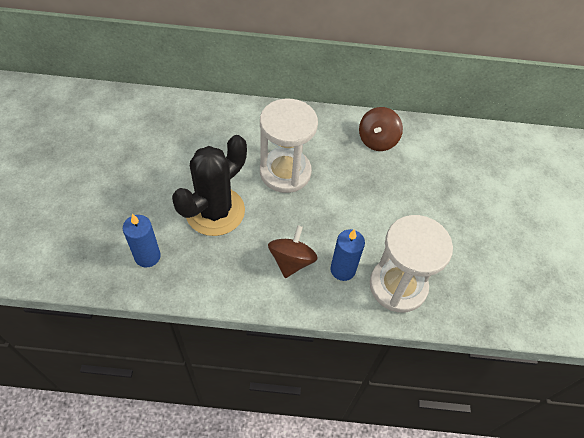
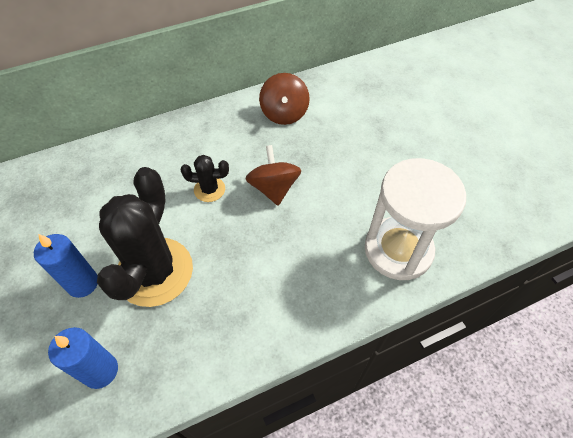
camera: 25 degrees left, 0 degrees up
white hourglass [260,99,318,193] -> black cactus [181,155,229,202]
brown spinning top [268,225,318,278] -> brown spinning top moved to [245,145,301,205]
blue candle [330,229,365,281] -> blue candle moved to [34,234,98,298]

